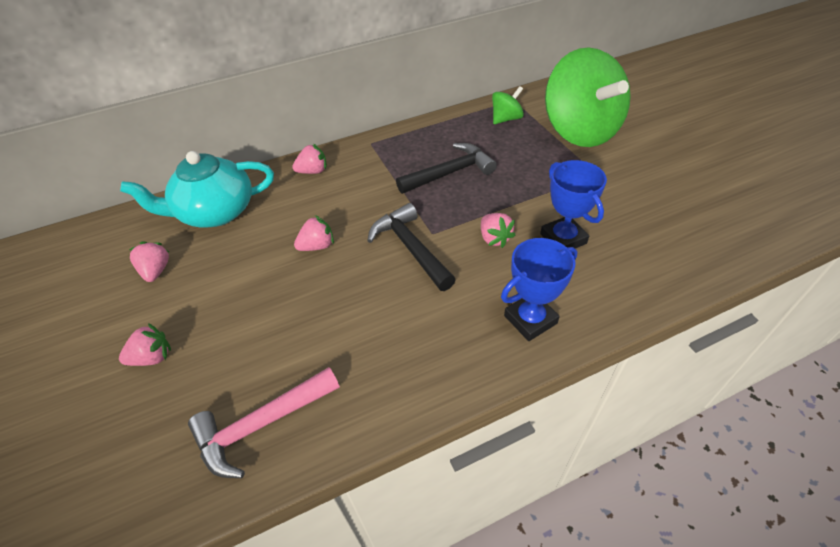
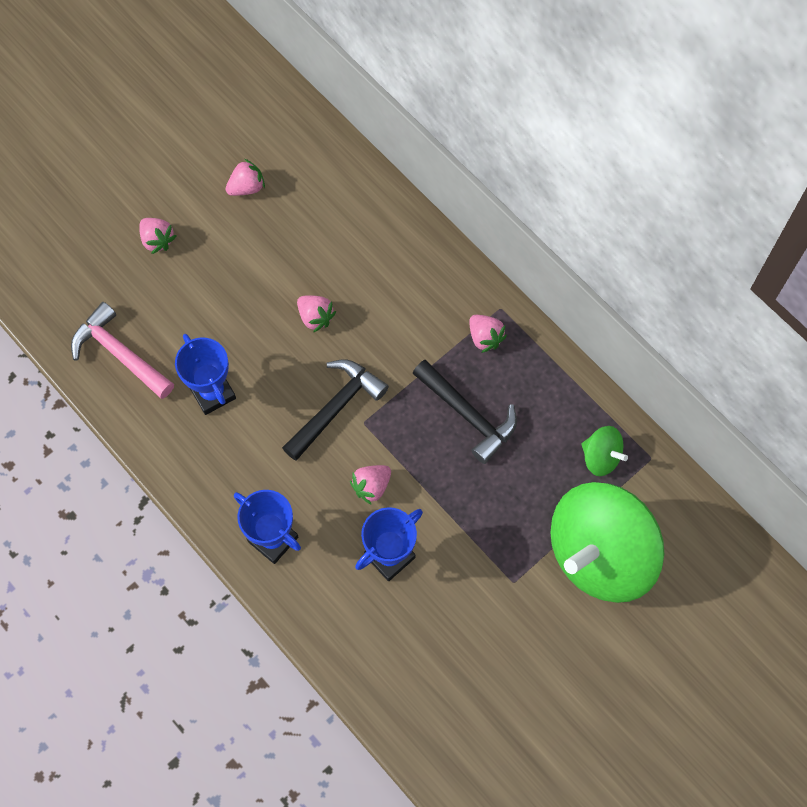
camera: 70 degrees right, 20 degrees up
turquoise teapot [120,151,274,228] -> none
pink strawberry [292,144,327,174] -> pink strawberry moved to [469,315,507,353]
none -> blue trophy [175,334,236,415]

